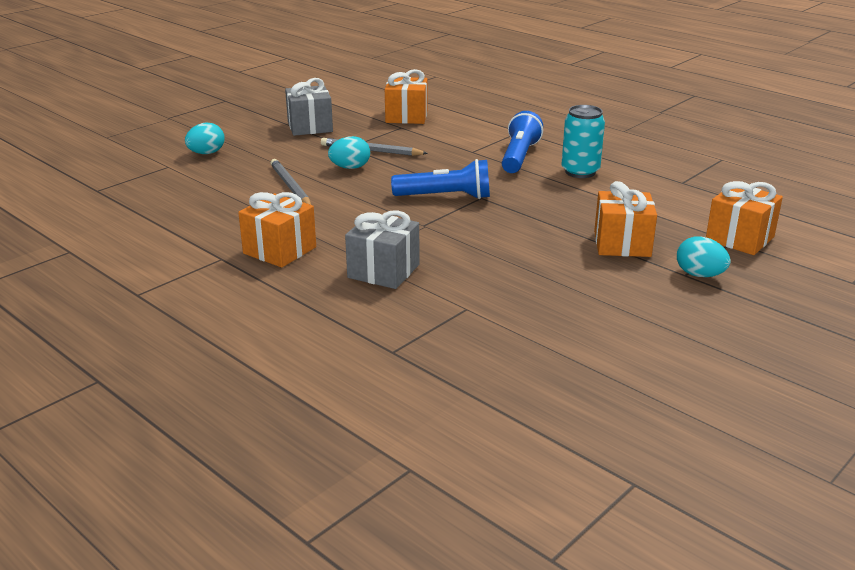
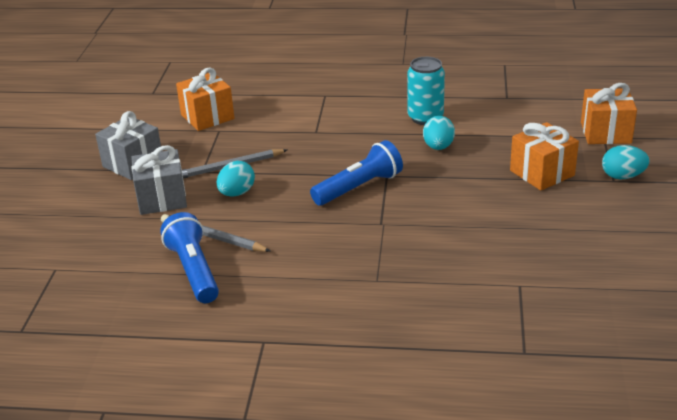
camera: 35 degrees left, 5 degrees up
turquoise egg [185,122,225,154] -> turquoise egg moved to [423,116,455,150]
orange gift [238,192,316,268] -> none
grey gift [345,210,419,289] -> grey gift moved to [131,145,187,215]
blue flashlight [502,111,543,173] -> blue flashlight moved to [160,212,219,303]

